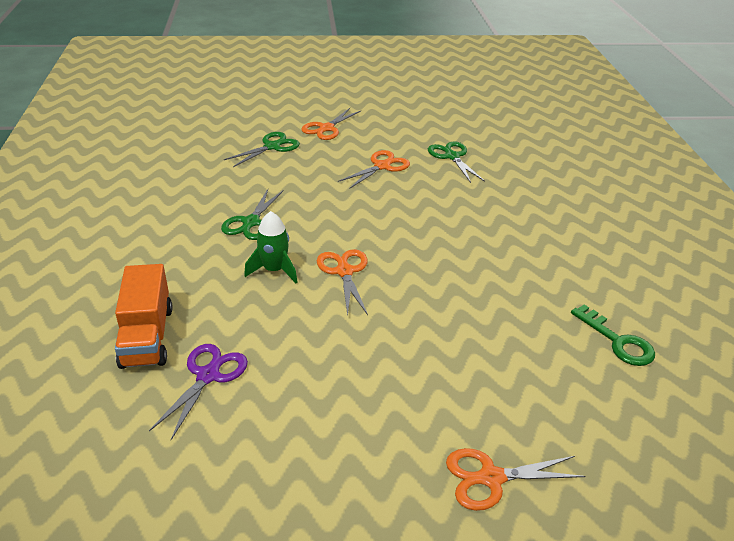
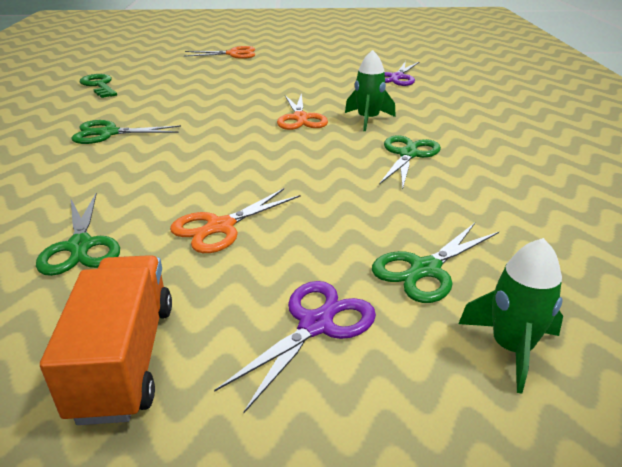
camera: 175 degrees left, 5 degrees down
orange truck [115,264,173,369] -> orange truck moved to [40,255,172,425]
orange scissors [301,108,361,140] -> purple scissors [214,281,376,413]
none -> green scissors [71,120,181,144]
none -> green rocket [459,238,563,394]

